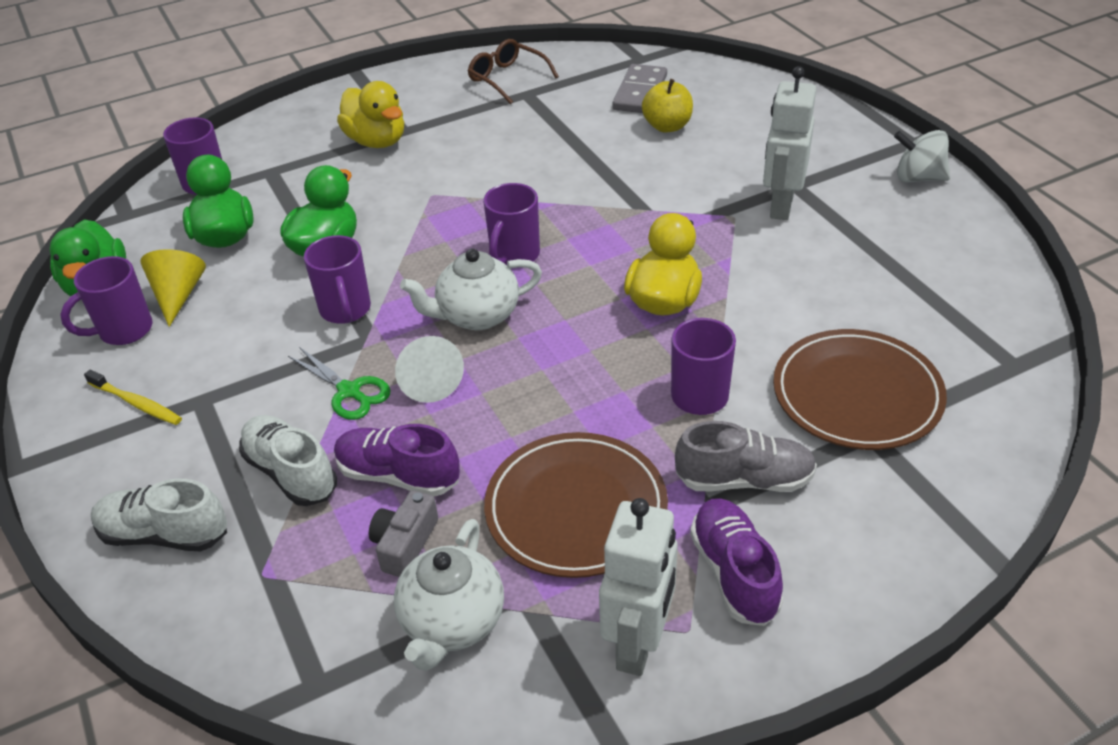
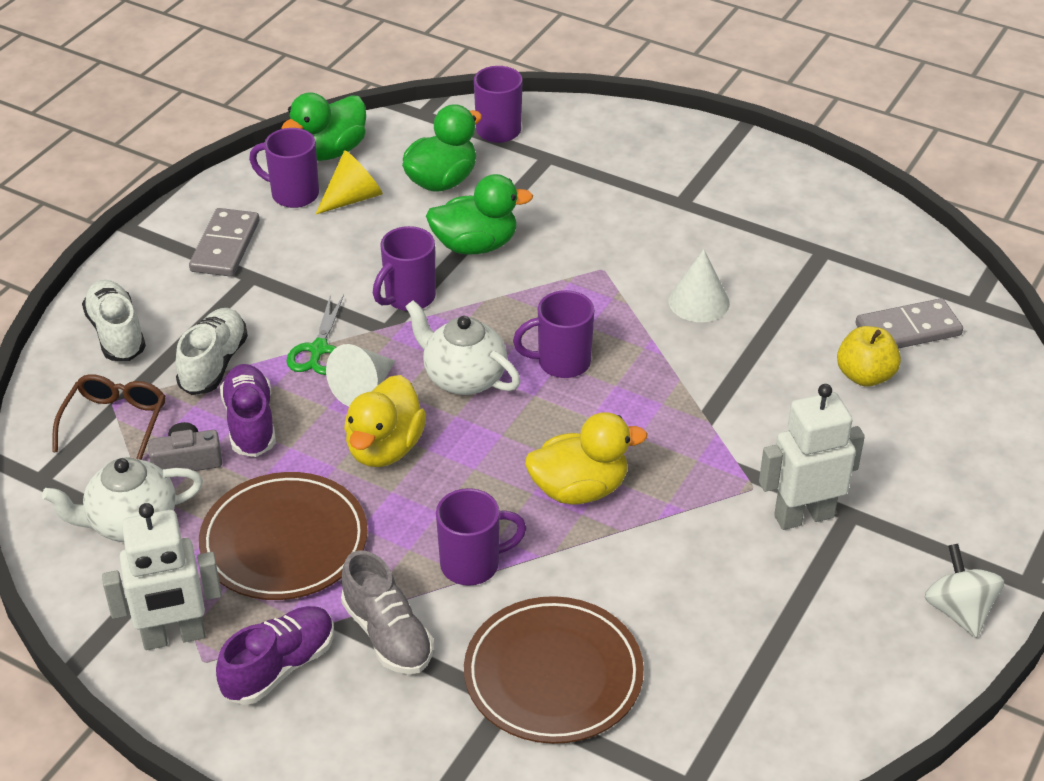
camera: 55 degrees right, 0 degrees up
yellow toothbrush [84,370,182,425] -> grey domino [189,208,259,277]
yellow duck [337,81,404,148] -> yellow duck moved to [344,375,426,467]
brown glasses [468,39,559,104] -> brown glasses moved to [52,374,165,460]
none -> white cone [668,249,730,322]

